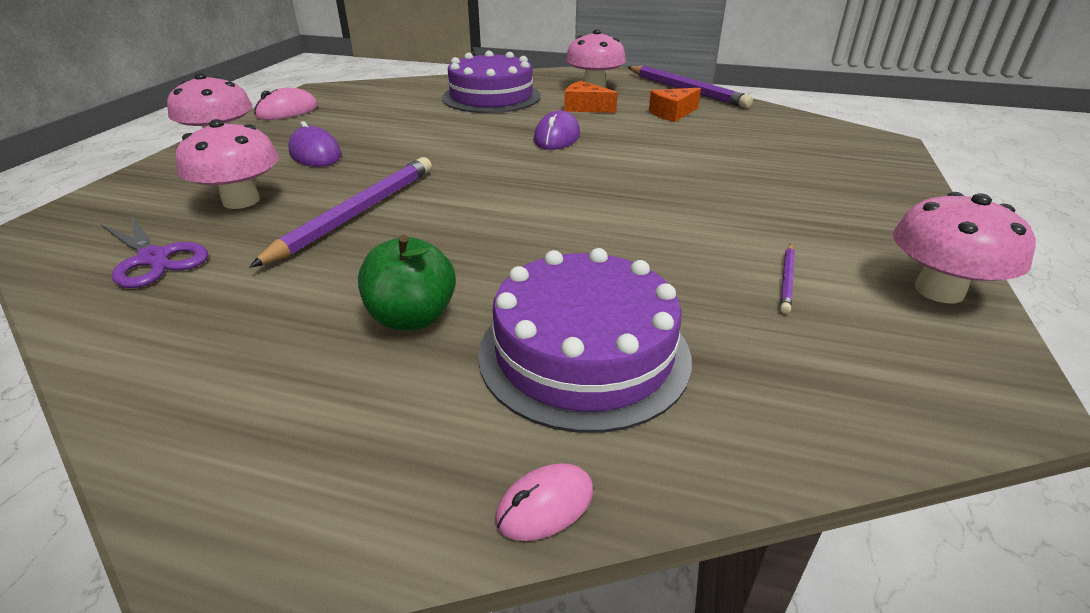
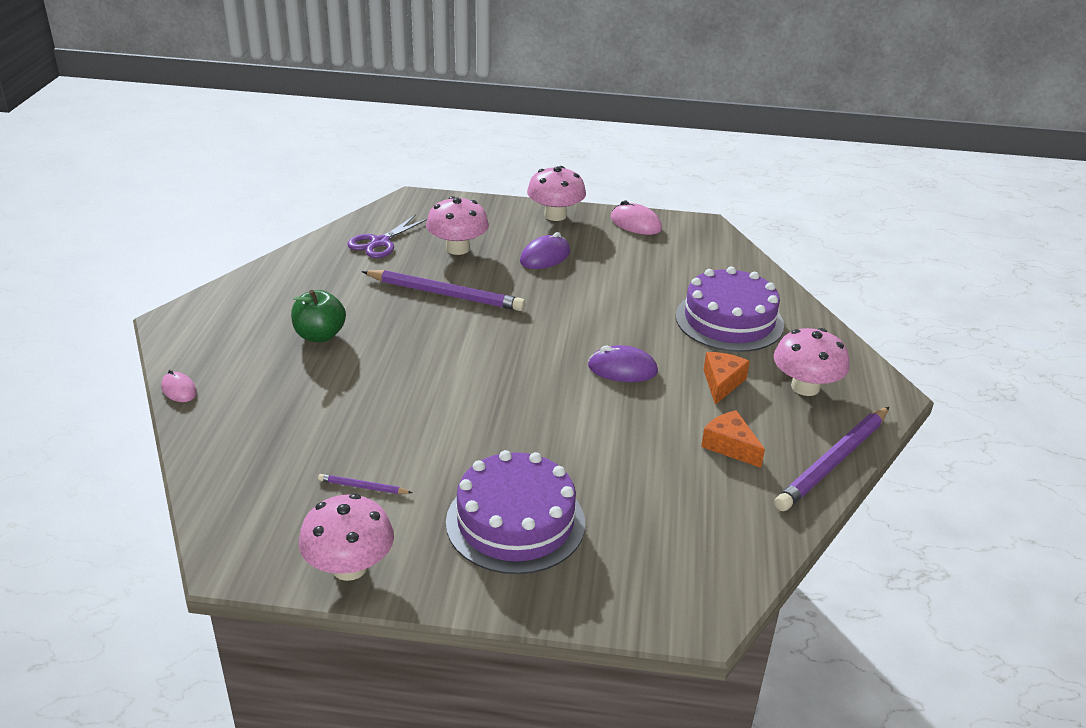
camera: 80 degrees right, 0 degrees up
purple cake [478,248,692,433] -> purple cake moved to [446,450,585,574]

